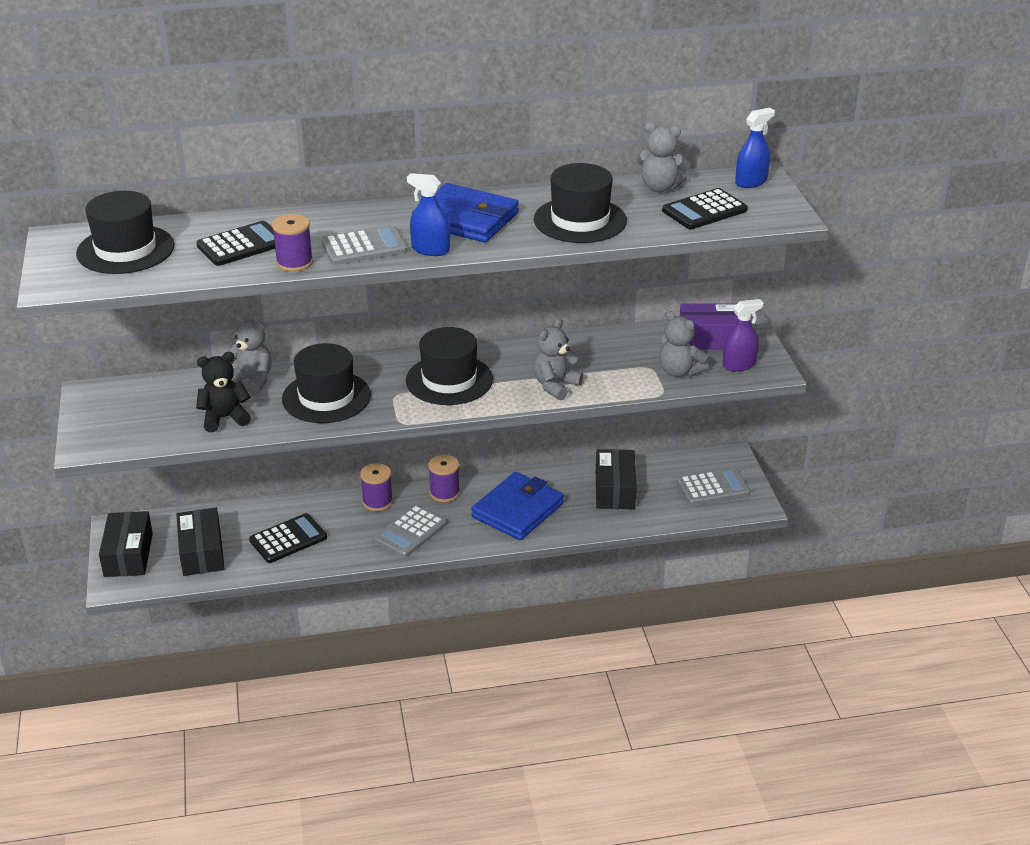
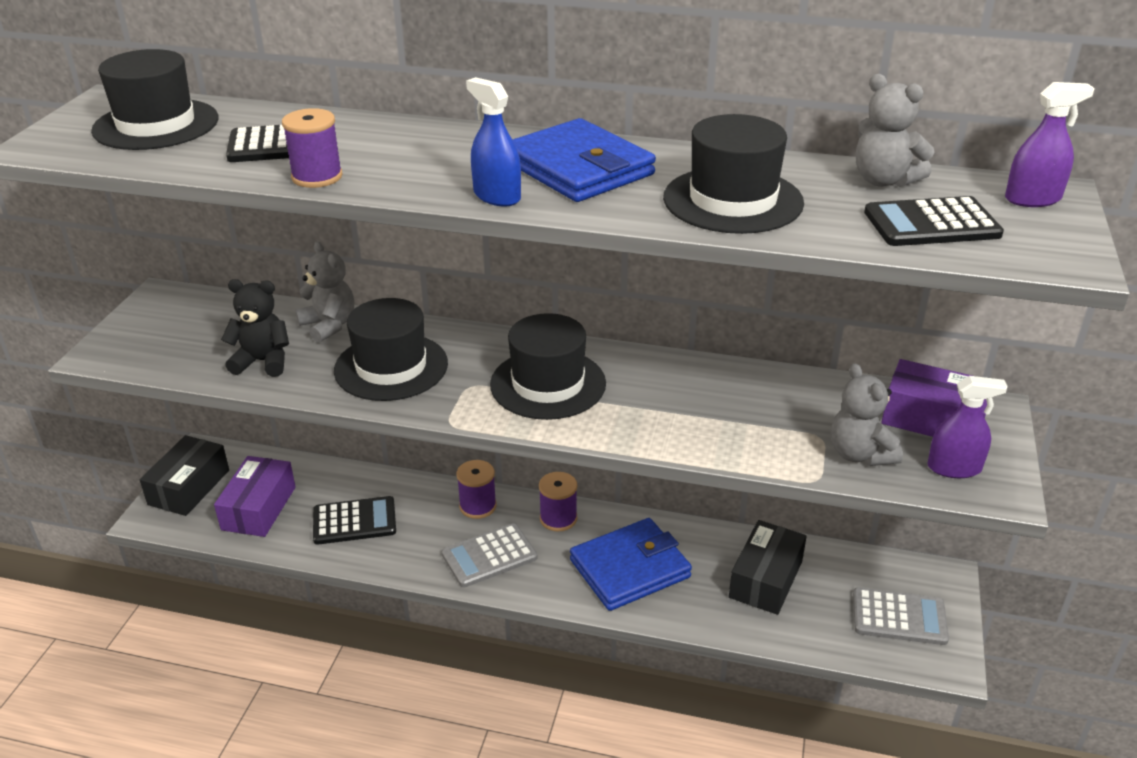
camera: 25 degrees right, 0 degrees up
black box [176,508,224,576] -> purple box [214,456,296,537]
grey calculator [321,225,407,265] -> none
grey teddy bear [533,319,583,400] -> none
blue spray bottle [735,108,775,188] -> purple spray bottle [1005,82,1095,207]

